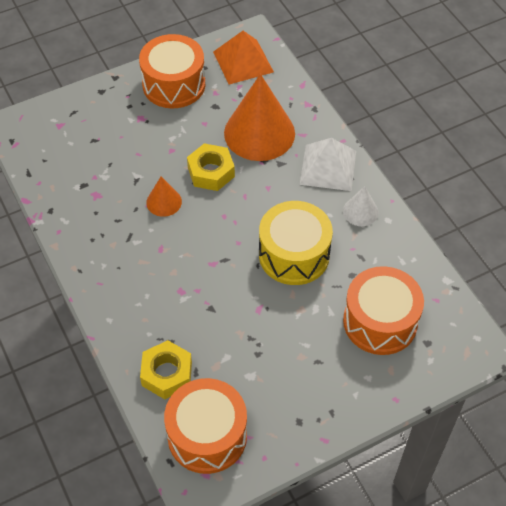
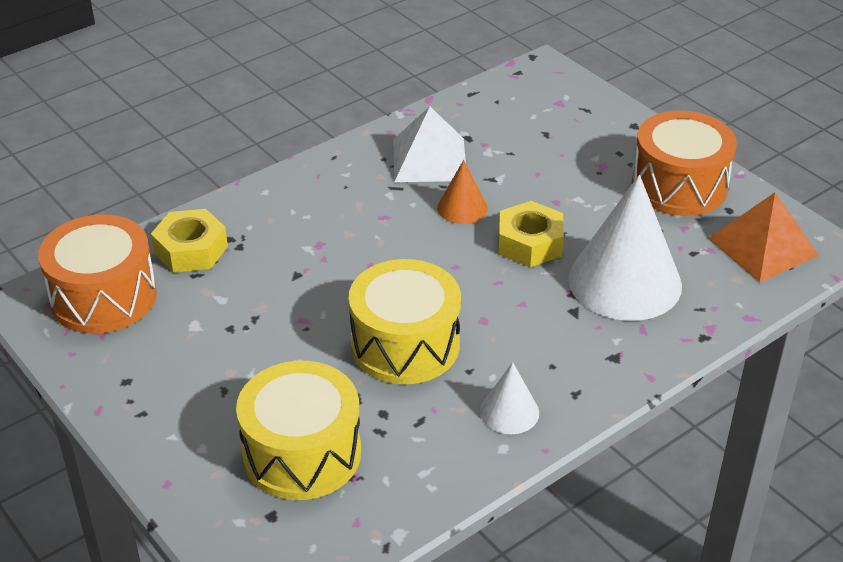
camera: 80 degrees right, 15 degrees down
orange cone [224,74,295,161] -> white cone [568,175,682,321]
white pyramid [300,138,356,191] -> white pyramid moved to [393,106,466,182]
orange drum [343,266,424,355] -> yellow drum [236,361,361,500]

